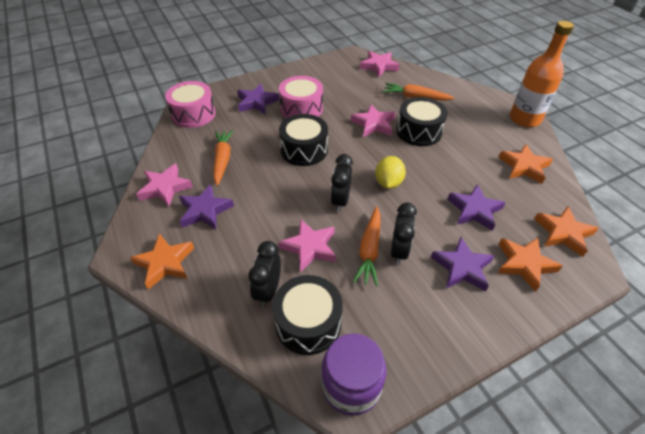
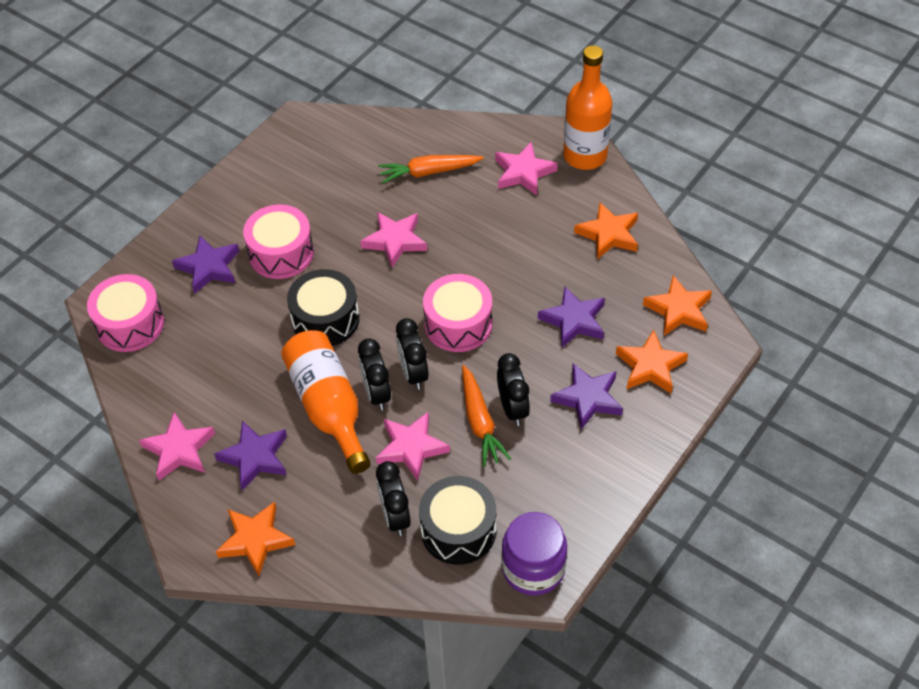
camera: 25 degrees left, 5 degrees up
orange carrot [213,130,233,186] -> none
pink star [360,51,400,77] -> pink star moved to [495,141,558,196]
yellow lemon [375,156,406,189] -> pink drum [423,274,492,352]
black drum [397,97,448,146] -> none
none -> orange bottle [281,330,371,474]
none -> black clock [358,338,391,410]

